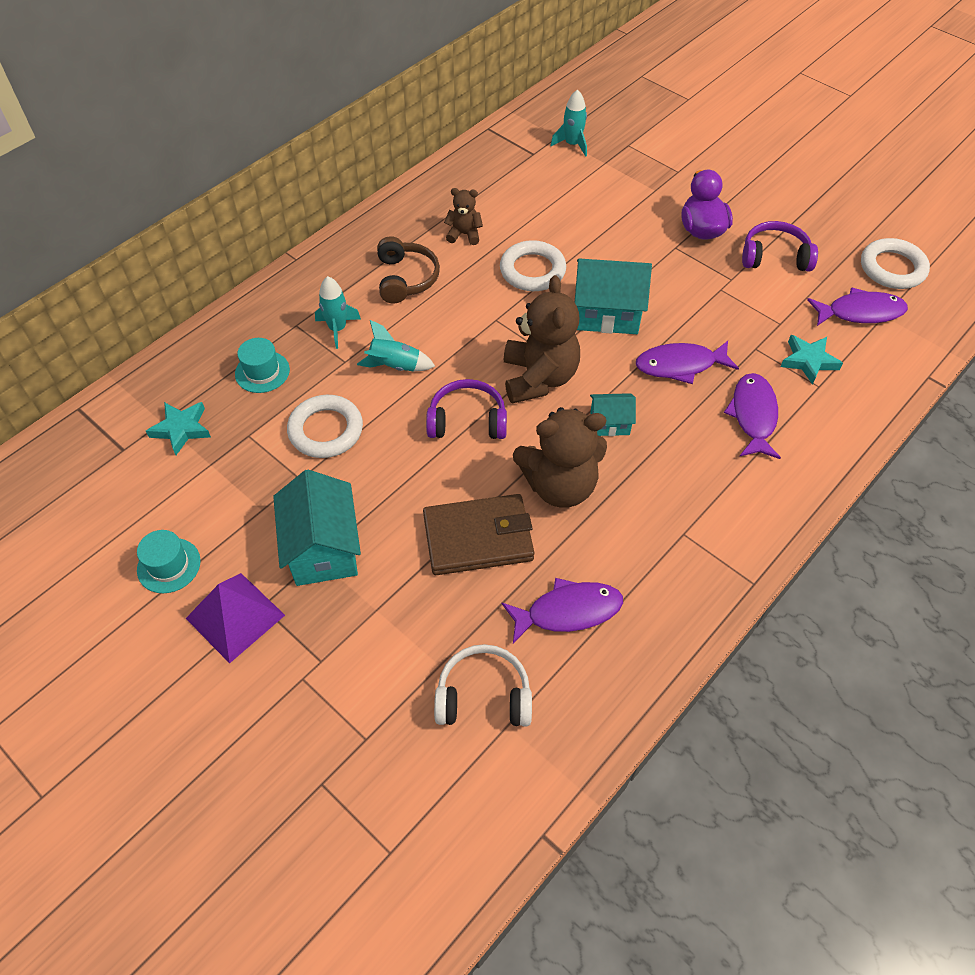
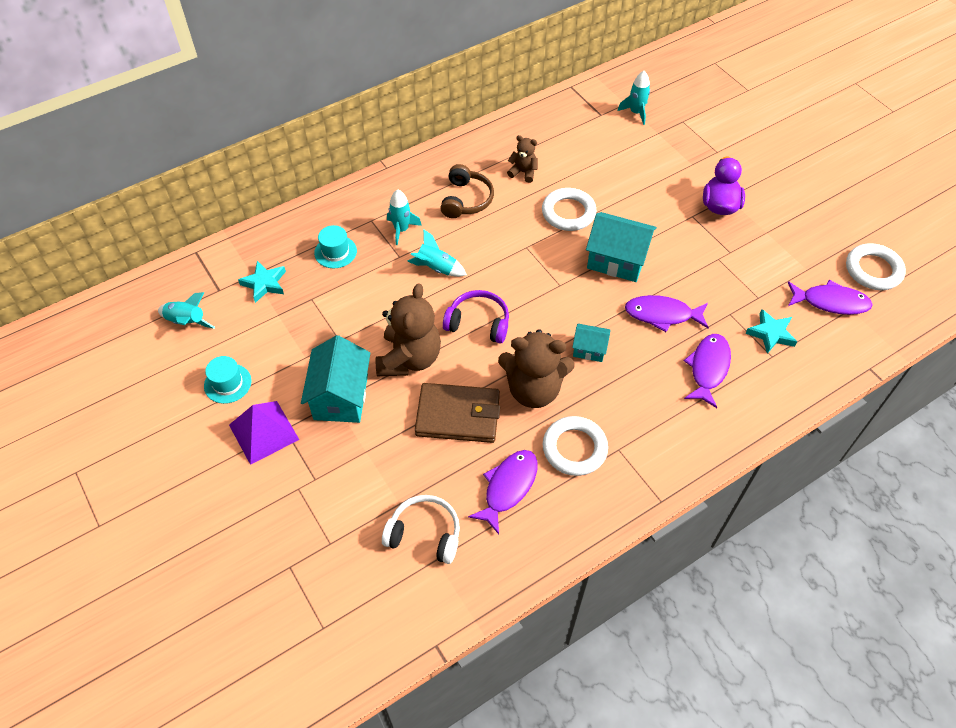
camera: 15 degrees right, 0 degrees up
white ring [287,395,363,458] -> white ring moved to [542,416,608,476]
purple fish [502,578,623,643] -> purple fish turned 60 degrees counterclockwise [468,450,538,534]
brown teddy bear [504,275,580,404] -> brown teddy bear moved to [376,283,441,376]
purple headphones [742,221,818,271] -> none
none -> turquoise rocket [158,292,215,329]

